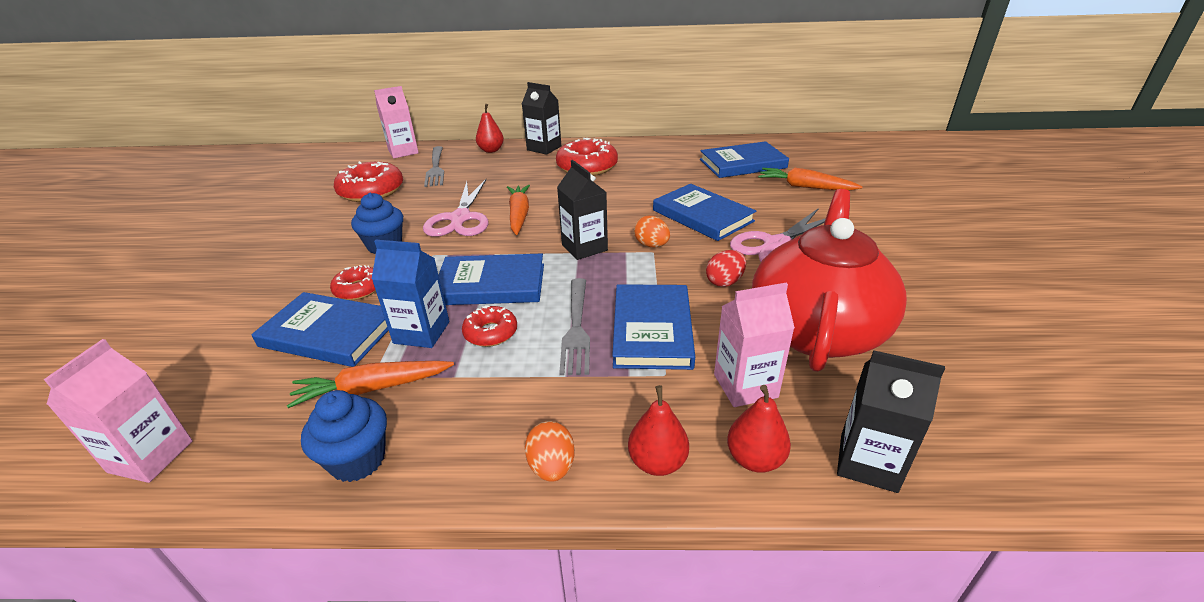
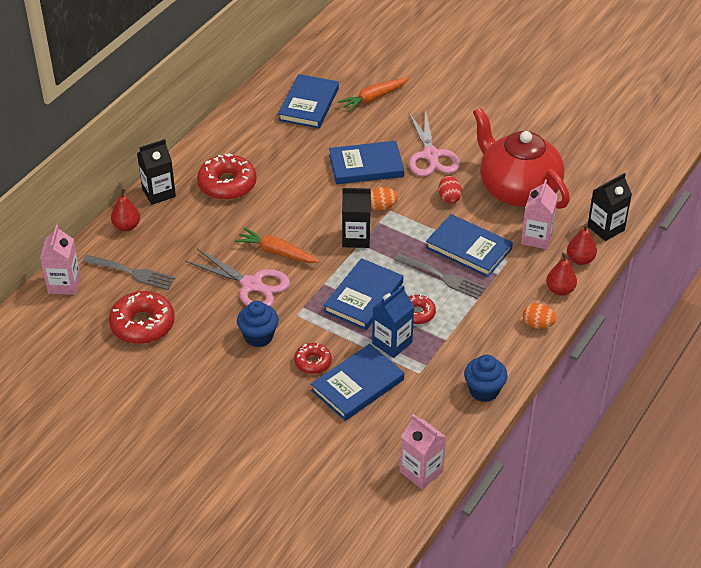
camera: 60 degrees left, 10 degrees up
orange carrot [287,361,454,408] -> none

